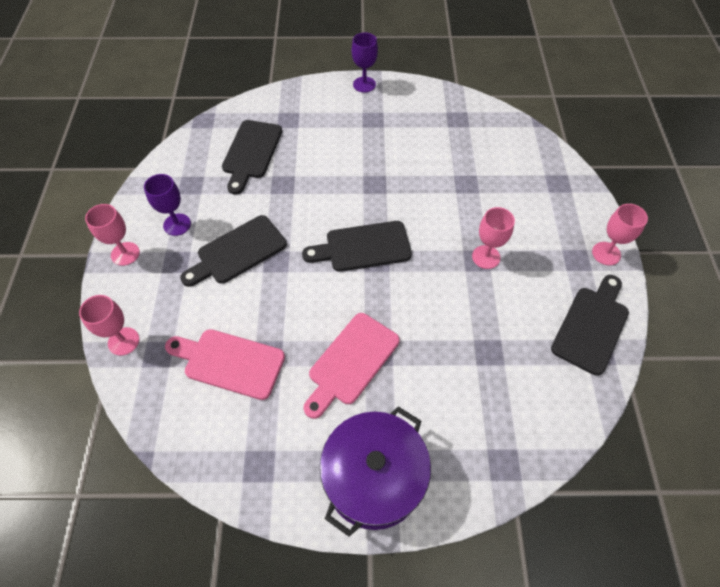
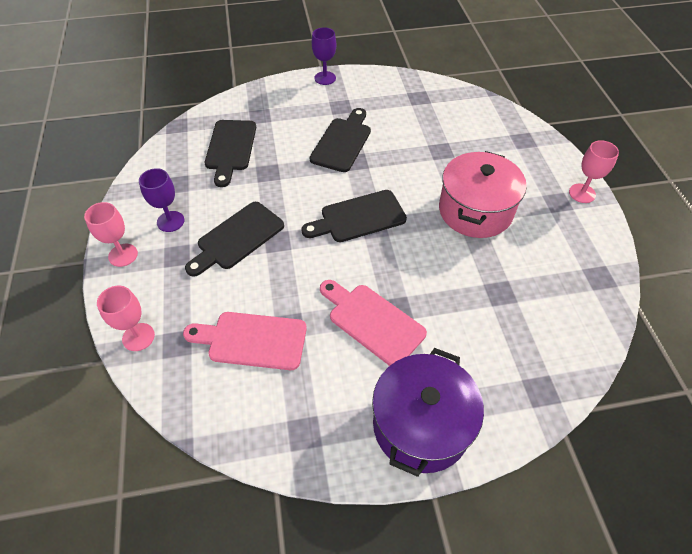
camera: 10 degrees left, 5 degrees down
pink cutting board [303,313,400,419] -> pink cutting board turned 105 degrees clockwise [320,280,427,366]
pink goblet [472,207,515,269] -> pink pot [439,151,527,238]
black cutting board [551,275,629,376] -> black cutting board moved to [309,108,371,172]

